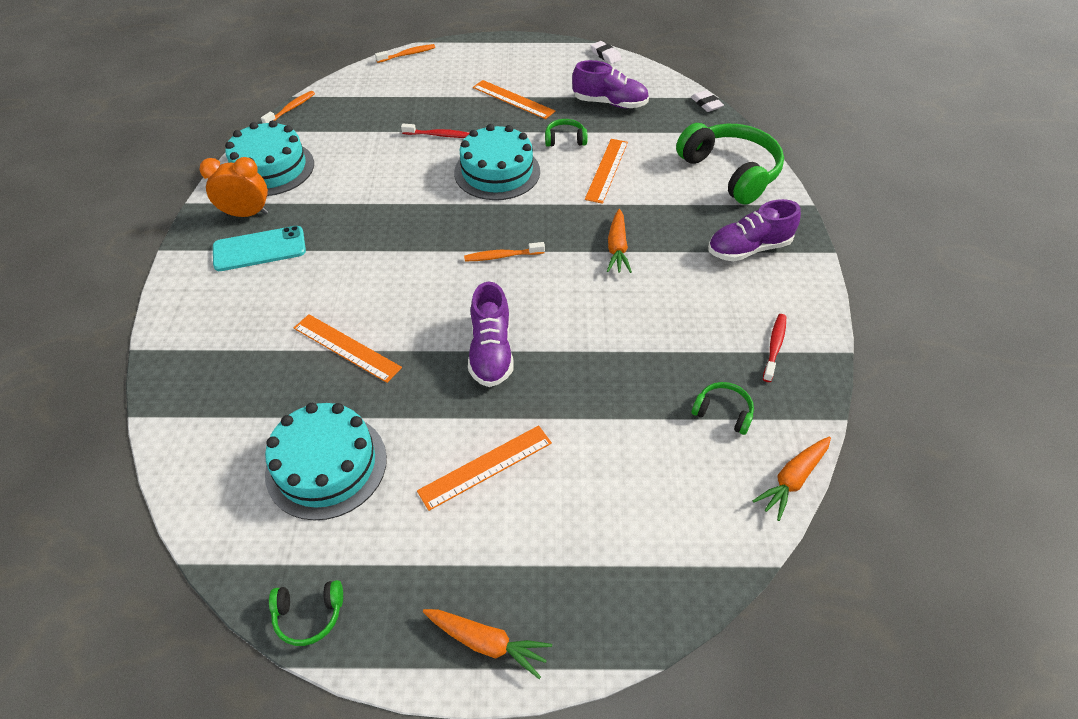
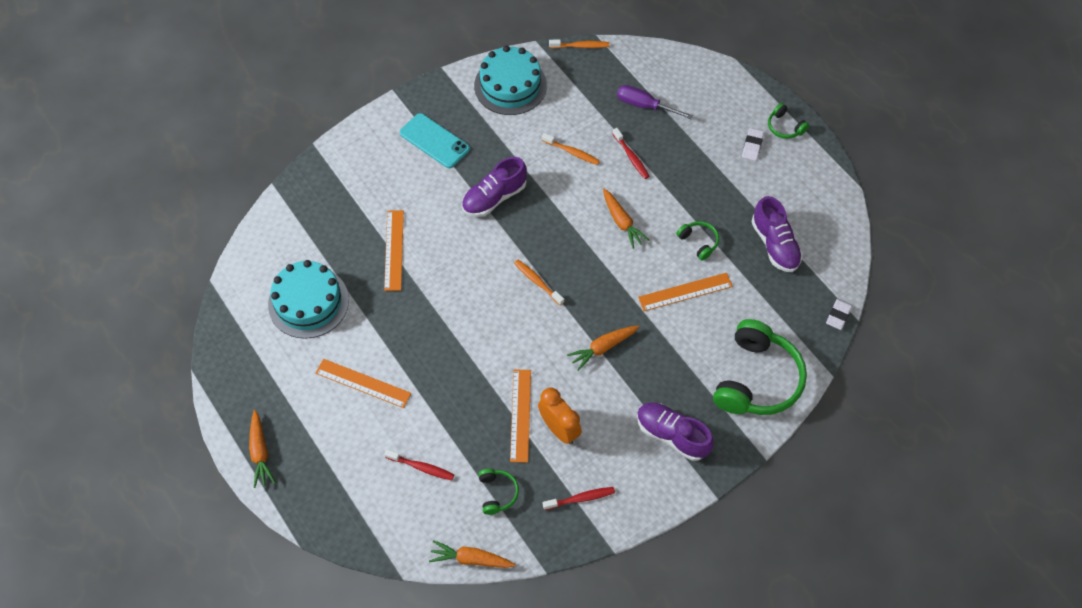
camera: 55 degrees right, 10 degrees up
orange clock [199,157,268,217] -> orange clock moved to [538,388,582,444]
green headphones [269,580,343,646] -> green headphones moved to [768,103,809,139]
orange toothbrush [375,44,435,63] -> orange toothbrush moved to [542,133,600,165]
turquoise cake [454,124,540,200] -> orange carrot [603,189,649,249]
purple shoe [468,282,514,387] -> purple shoe moved to [462,157,527,217]
orange ruler [473,80,555,119] -> orange ruler moved to [510,370,531,463]
white eraser [591,41,622,64] -> white eraser moved to [742,128,764,161]
none -> red toothbrush [384,450,454,480]
none -> purple screwdriver [617,85,693,120]

